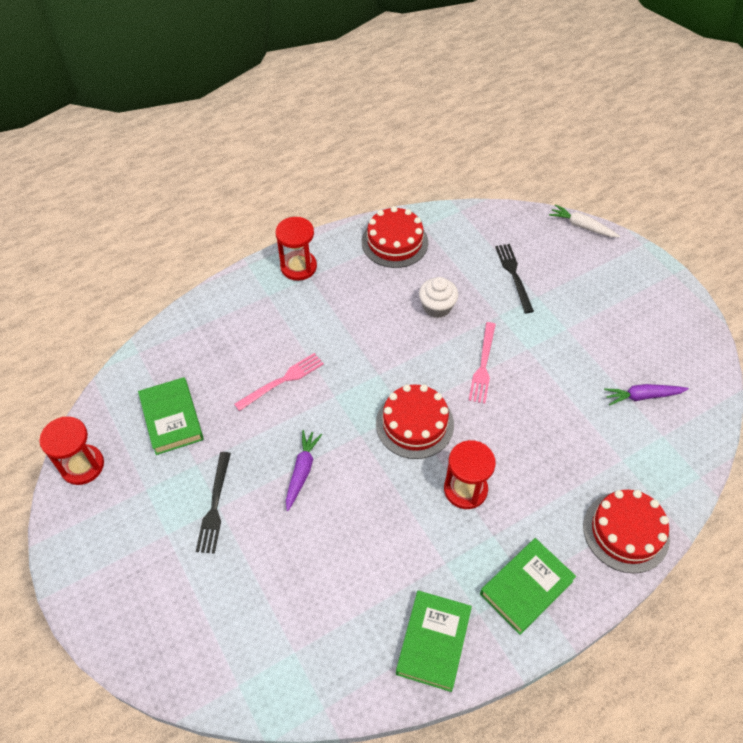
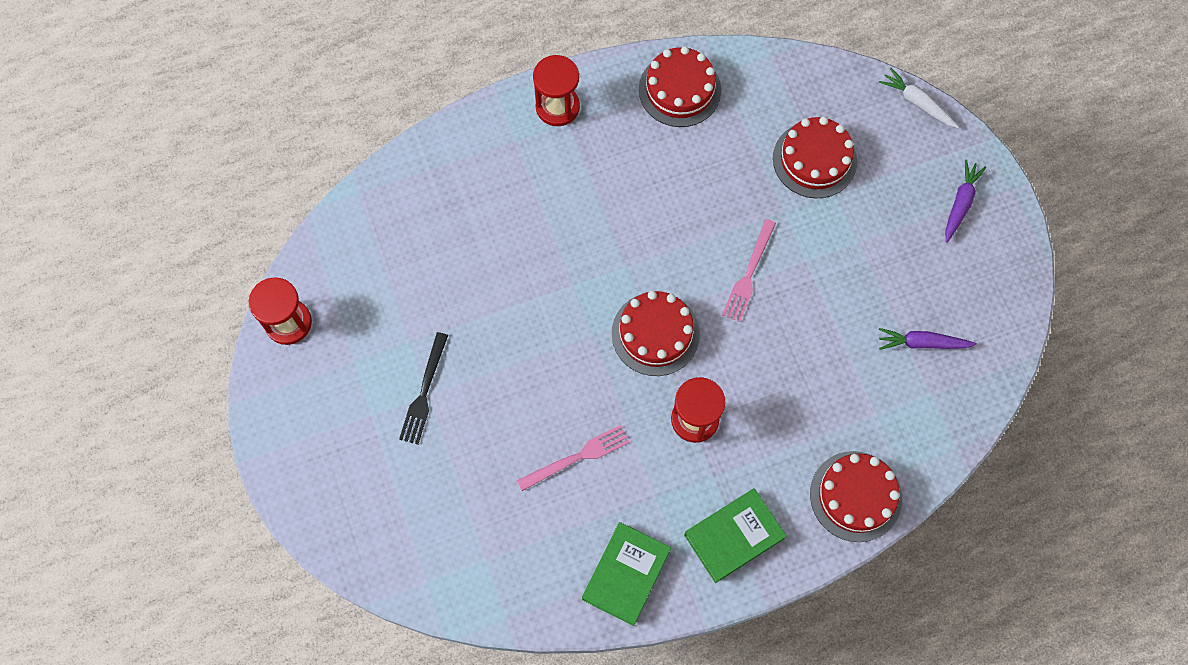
camera: 10 degrees right, 15 degrees up
green book [138,377,204,455] -> none
pink fork [234,353,324,411] -> pink fork moved to [517,425,630,491]
purple carrot [286,430,322,511] -> purple carrot moved to [945,160,986,243]
white cupcake [419,277,458,318] -> none
black fork [495,244,534,313] -> red cake [773,117,857,198]

